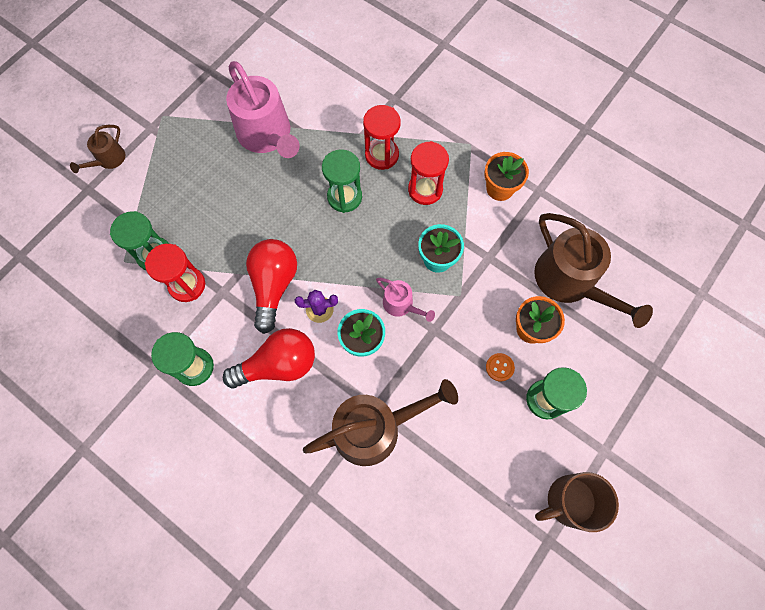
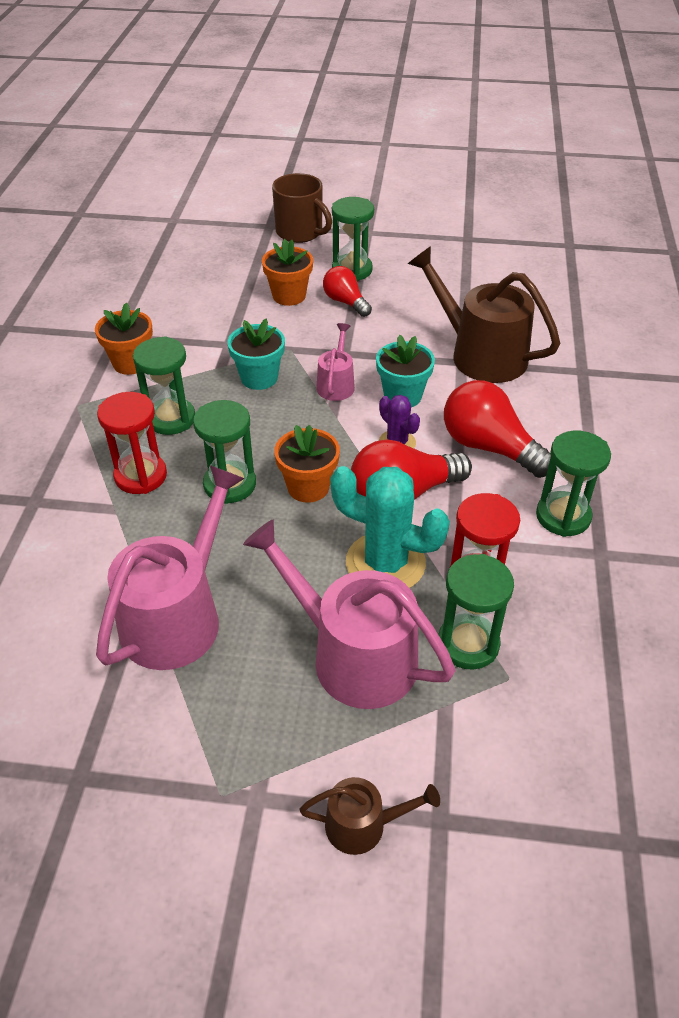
camera: 120 degrees left, 25 degrees down
red hourglass [408,141,449,205] -> green hourglass [133,336,195,435]
orange button [486,353,515,381] -> red light bulb [323,266,372,317]
brown watering can [534,213,653,328] -> none
brown mug [535,472,619,532] -> brown mug moved to [272,173,332,243]
none -> pink watering can [243,519,455,709]
none -> orange flower pot [274,425,340,503]
none -> turquoise cactus [330,466,450,588]

